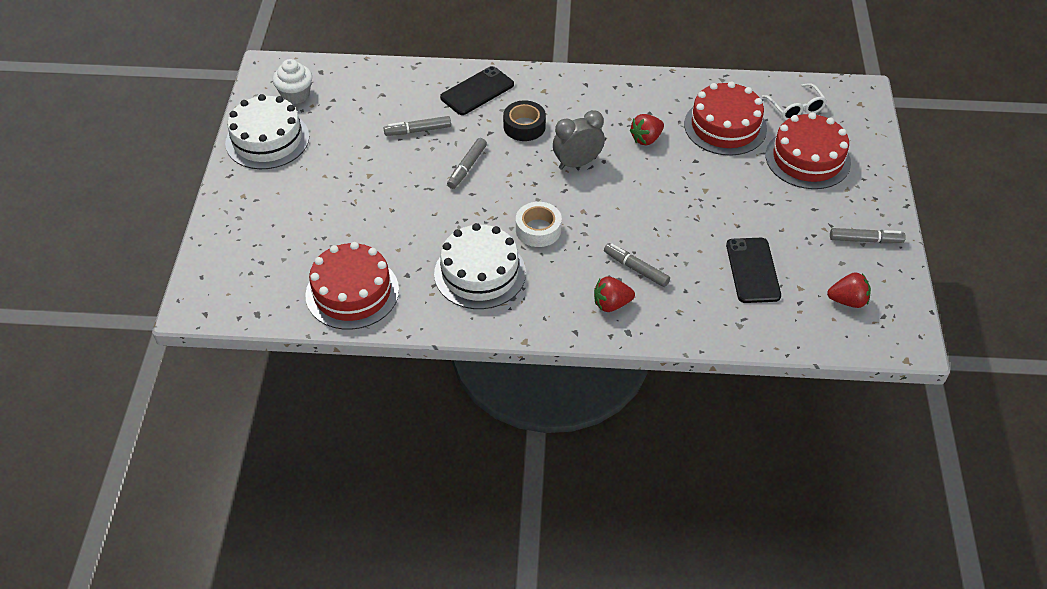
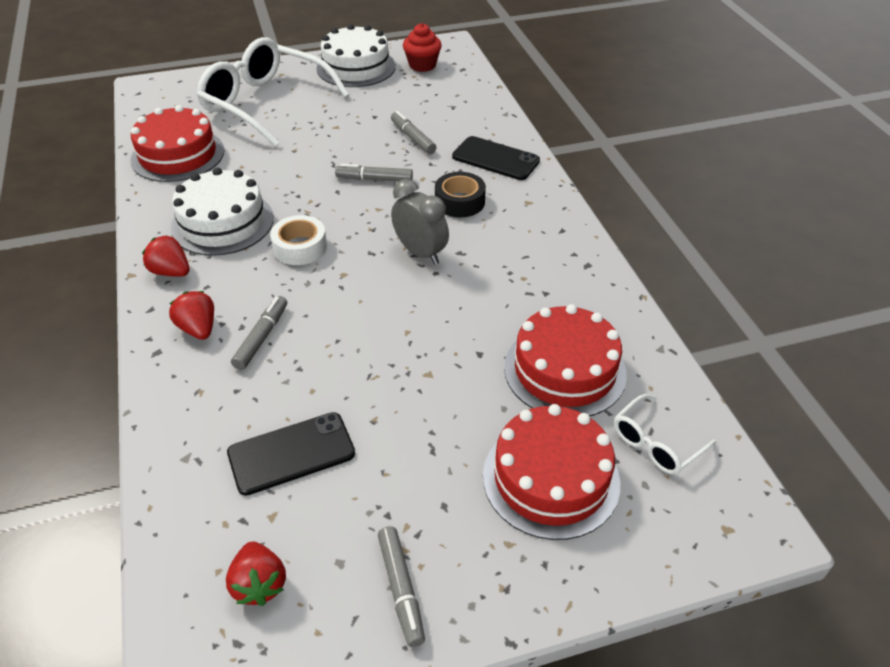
camera: 70 degrees right, 5 degrees down
white cupcake [273,59,312,104] -> red cupcake [403,23,442,72]
red strawberry [630,114,664,146] -> red strawberry moved to [142,235,190,277]
none -> white glasses [197,37,349,147]

